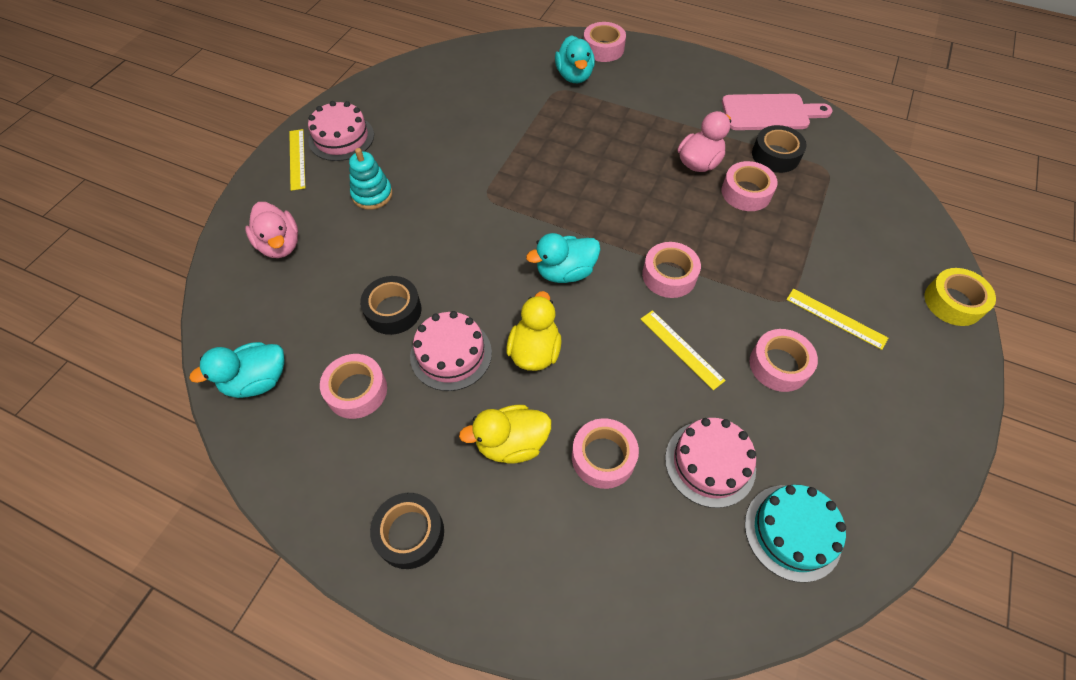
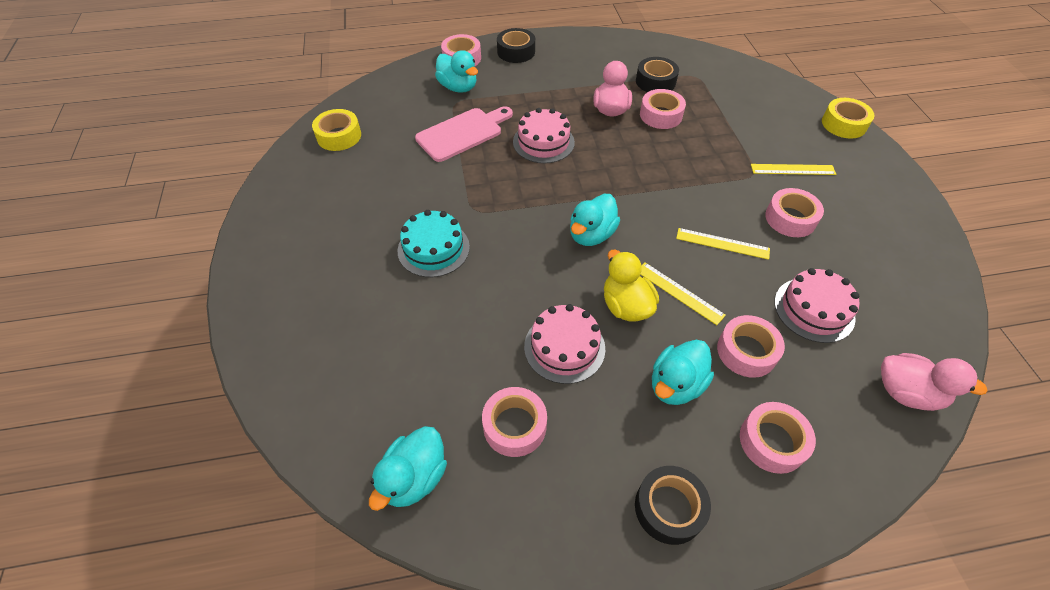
camera: 35 degrees left, 5 degrees down
pink duck [245,202,298,258] -> pink duck moved to [881,353,988,411]
yellow ruler [289,129,305,191] -> yellow ruler moved to [640,262,726,325]
pink cake [308,101,374,161] -> pink cake moved to [513,108,575,163]
turquoise stacking toy [349,148,392,210] -> none
black tape [360,276,422,335] -> black tape moved to [497,28,535,63]
yellow duck [459,405,551,464] -> turquoise duck [652,340,714,405]
pink tape [642,242,701,298] -> pink tape moved to [740,402,816,474]
pink cutting board [722,94,833,130] -> pink cutting board moved to [415,106,513,162]
turquoise cake [745,485,846,582] -> turquoise cake moved to [397,210,470,277]
none -> yellow tape [312,109,361,151]

